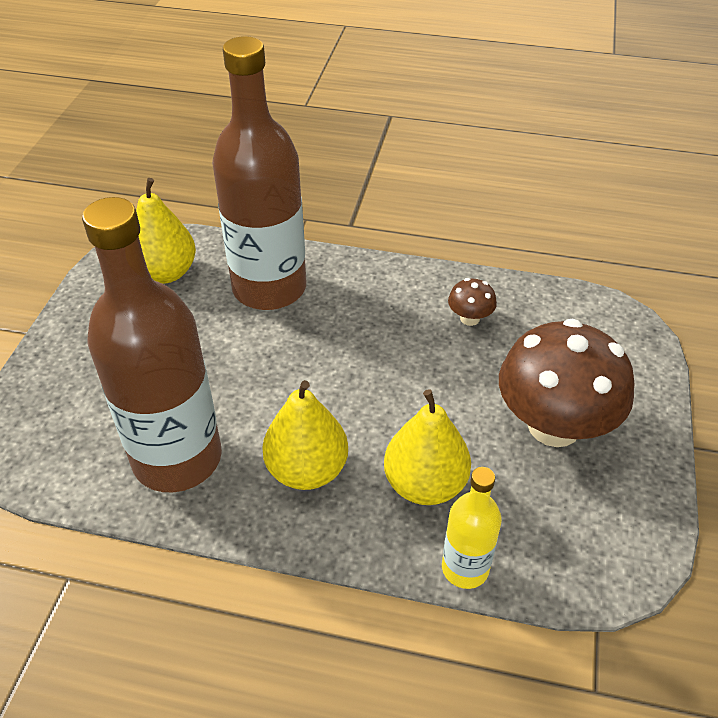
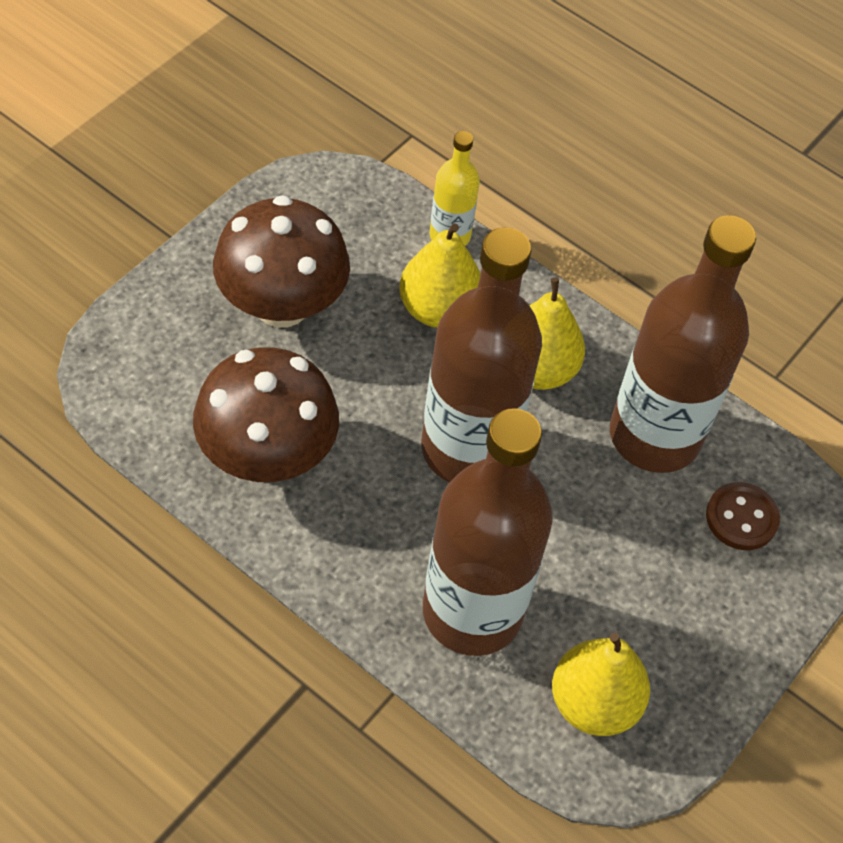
camera: 160 degrees left, 10 degrees up
brown mushroom [448,278,497,326] -> brown mushroom [193,347,339,482], size x2.36
none -> brown bottle [421,227,542,482]
none -> brown button [706,482,780,550]

